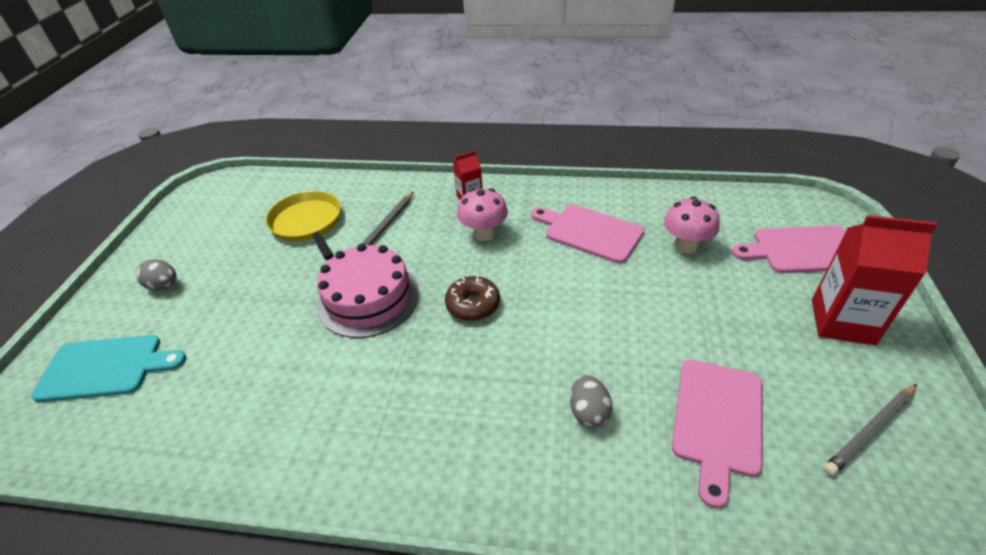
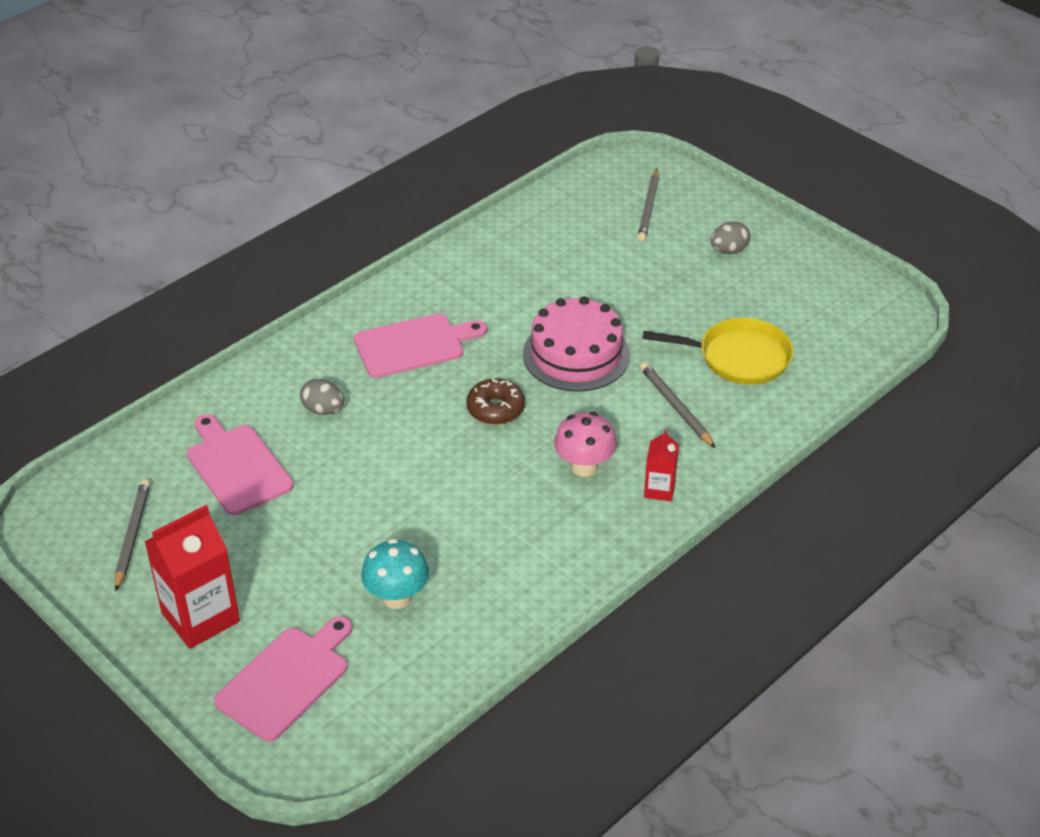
camera: 125 degrees right, 0 degrees up
turquoise cutting board [31,335,186,402] -> grey pencil [637,169,659,242]
pink cutting board [531,205,644,264] -> pink cutting board moved to [354,313,487,378]
pink mushroom [664,197,720,254] -> turquoise mushroom [361,539,429,609]

